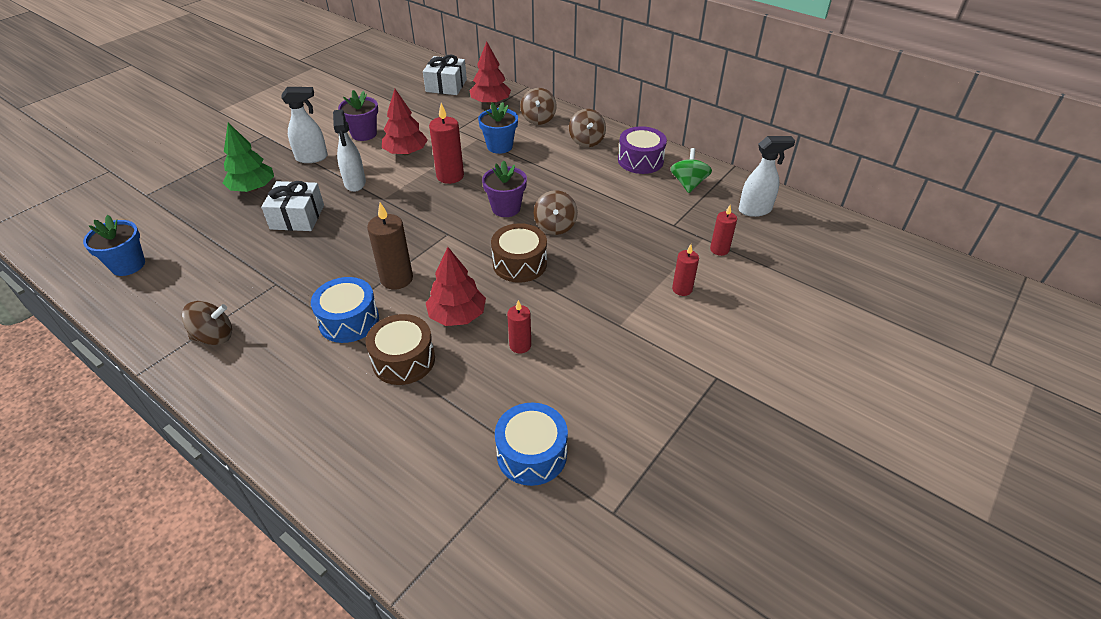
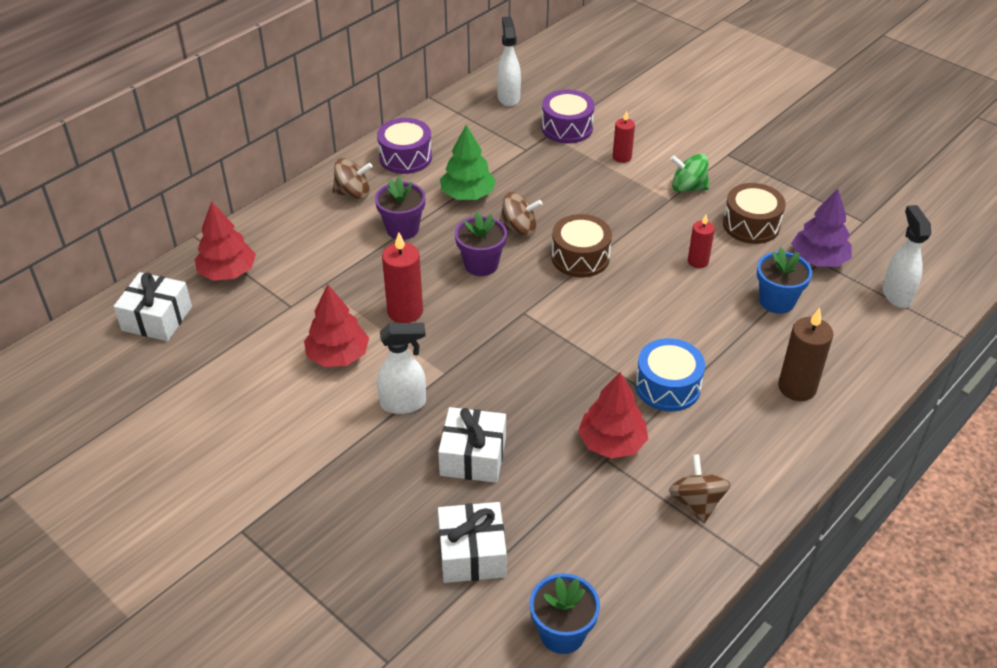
camera: 85 degrees left, 0 degrees up
green tree [223,123,274,192] -> green tree moved to [440,125,496,200]
white spray bottle [281,87,328,163] -> white spray bottle moved to [882,205,931,308]
purple flower pot [338,90,378,141] -> purple flower pot moved to [375,176,426,240]
brown drum [365,314,435,385] -> brown drum moved to [723,183,786,244]
brown candle [367,202,413,289] -> brown candle moved to [778,308,833,401]
red tree [426,247,486,326] -> red tree moved to [578,372,648,459]
blue flower pot [478,102,518,154] -> blue flower pot moved to [757,247,812,314]
blue drum [495,403,568,486] -> purple tree [791,189,852,267]
brown spinning top [520,88,557,125] -> none
green spinning top [670,148,712,193] -> green spinning top moved to [670,154,709,192]
red candle [710,205,737,256] -> purple drum [542,90,595,144]
none -> white gift [438,502,507,583]

